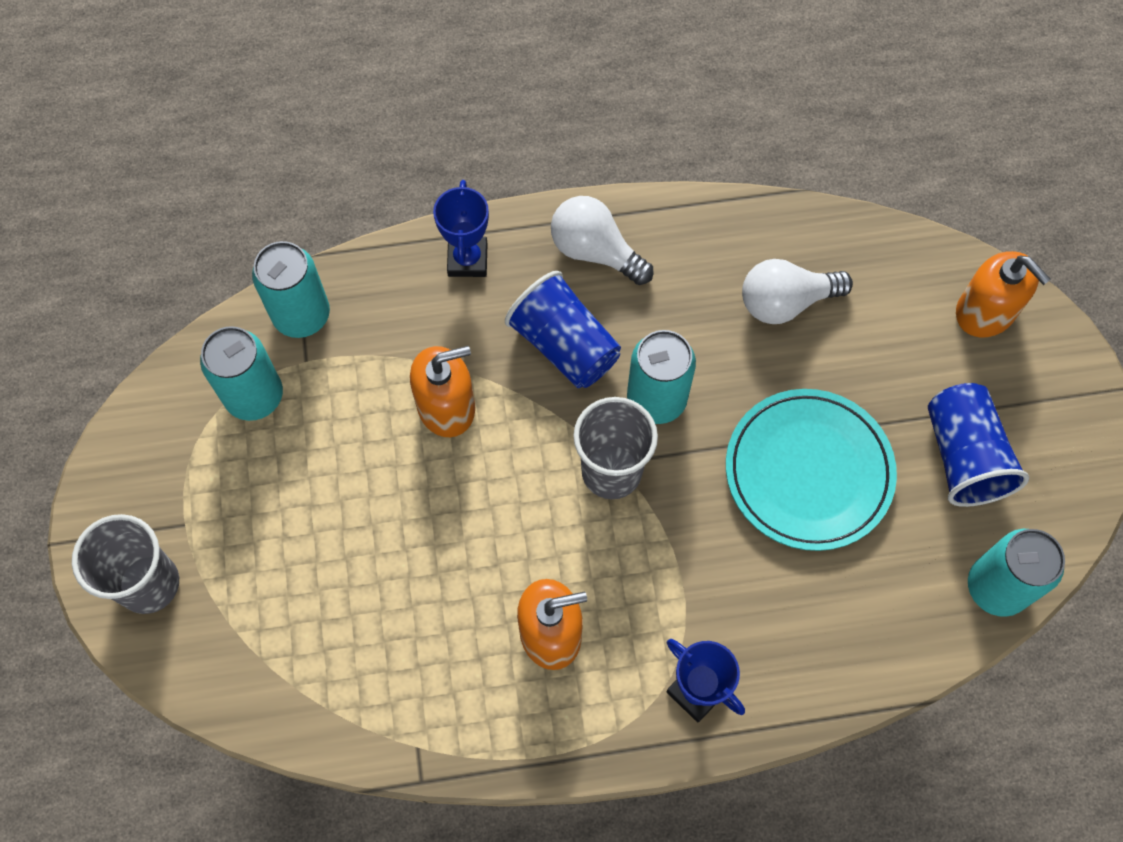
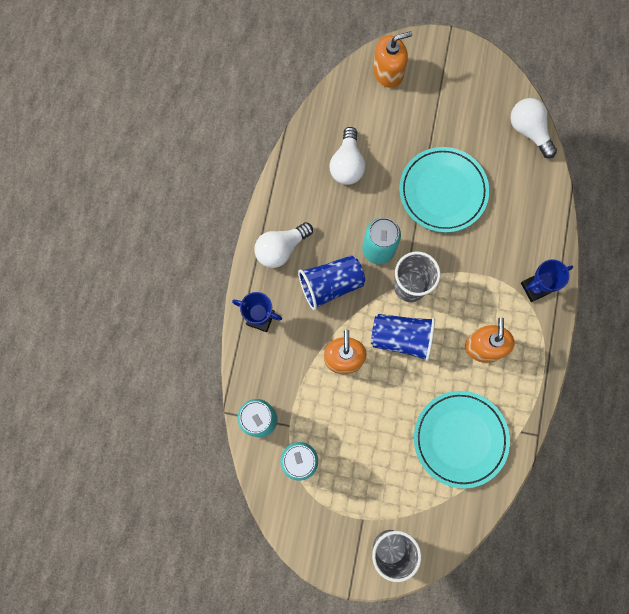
camera: 70 degrees left, 10 degrees up
blue cup [928,383,1029,507] -> blue cup moved to [371,314,435,361]
turquoise can [968,529,1065,617] -> white light bulb [510,98,557,158]
none -> turquoise plate [414,391,510,488]

